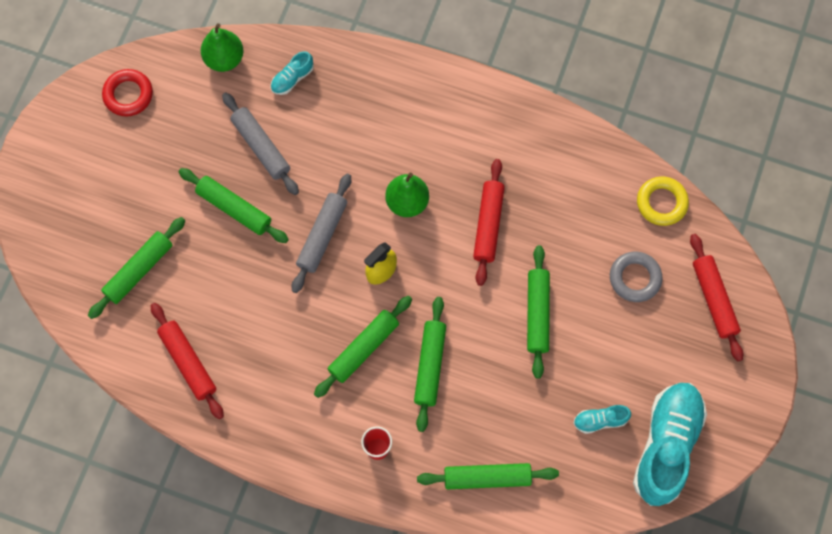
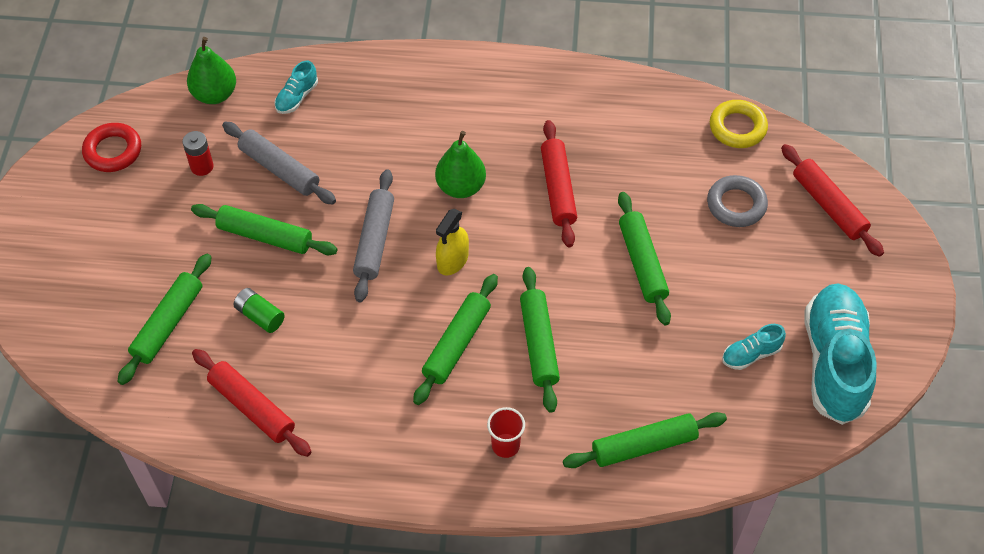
camera: 15 degrees left, 15 degrees down
none -> red battery [182,131,214,176]
none -> green battery [234,288,285,333]

